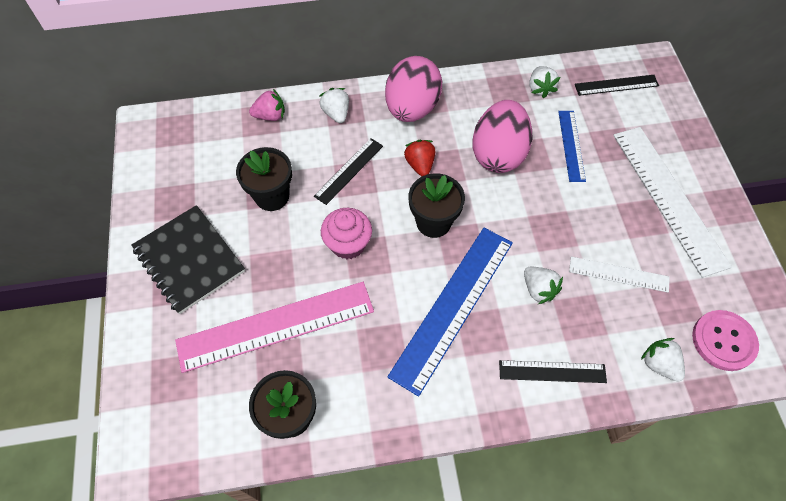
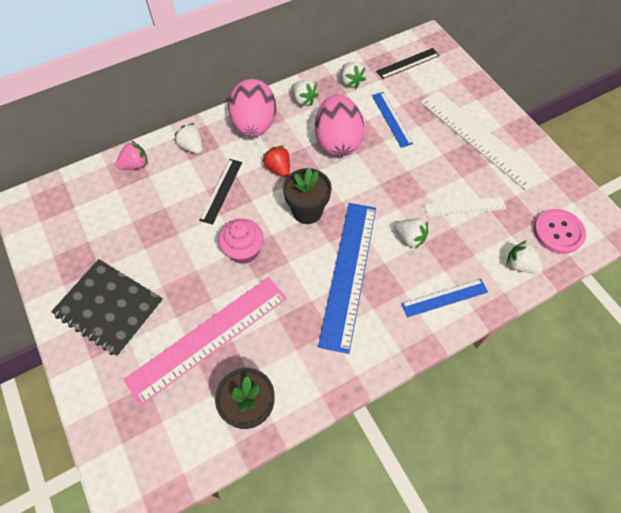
camera: 20 degrees left, 0 degrees up
black flower pot [236,147,292,211] -> none
black ruler [499,360,607,383] -> blue ruler [401,279,488,318]
none -> white strawberry [291,80,319,106]

